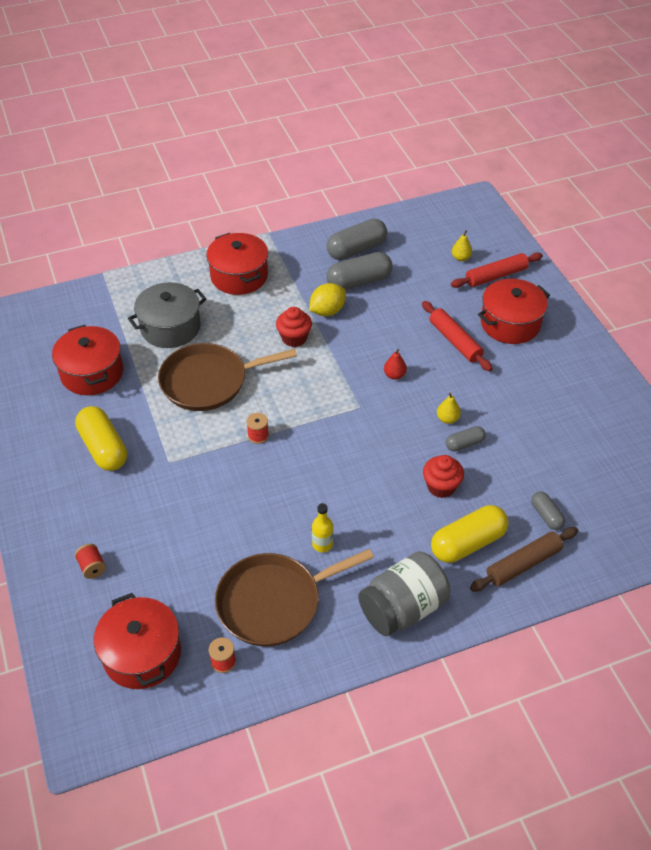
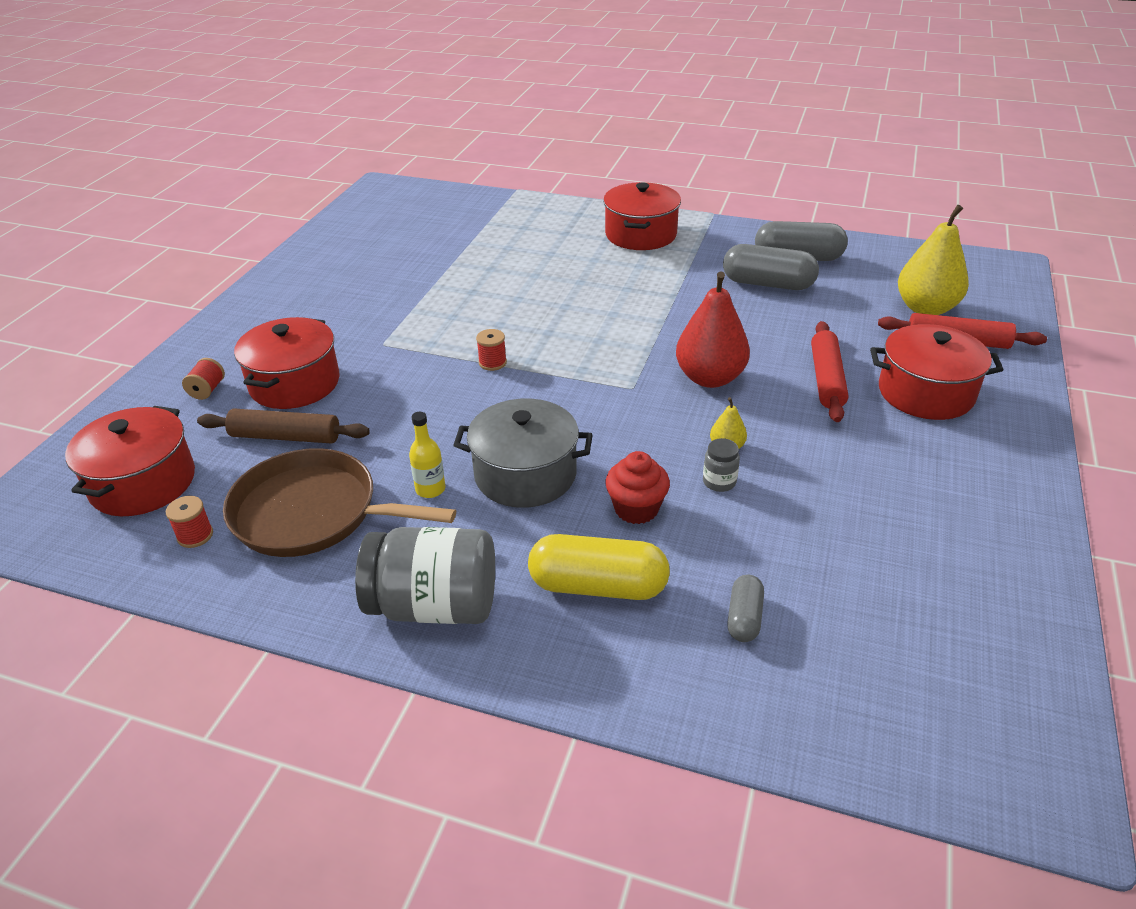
camera: 40 degrees right, 10 degrees down
red pot [52,325,123,395] -> red pot moved to [234,317,340,409]
yellow capsule [75,406,127,471] -> none
grey pot [128,282,206,348] -> grey pot moved to [453,398,593,508]
brown pan [158,343,297,411] -> none
red cupcake [276,307,312,347] -> none
yellow lemon [309,283,346,316] -> none
red pear [384,349,407,380] -> red pear [676,272,750,388], size x2.18
grey capsule [446,426,486,451] -> grey jar [703,438,740,492]
yellow pear [452,230,472,261] -> yellow pear [898,205,969,315], size x2.18
brown rolling pin [470,527,578,592] -> brown rolling pin moved to [197,409,370,443]

